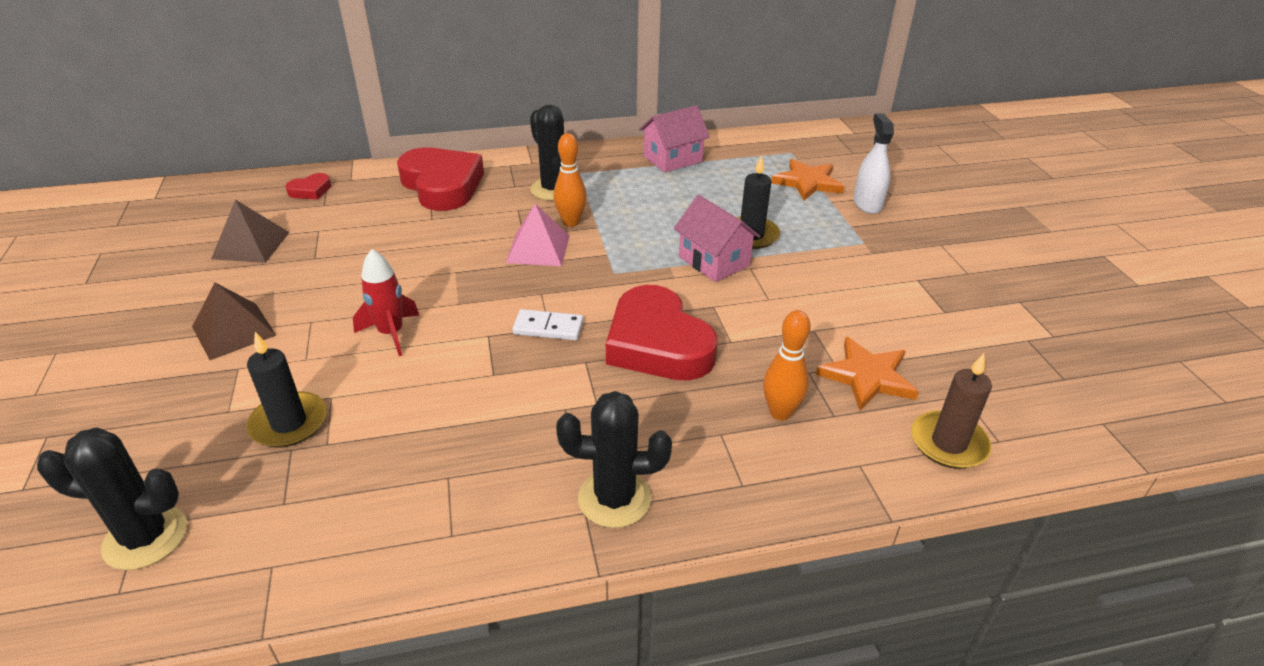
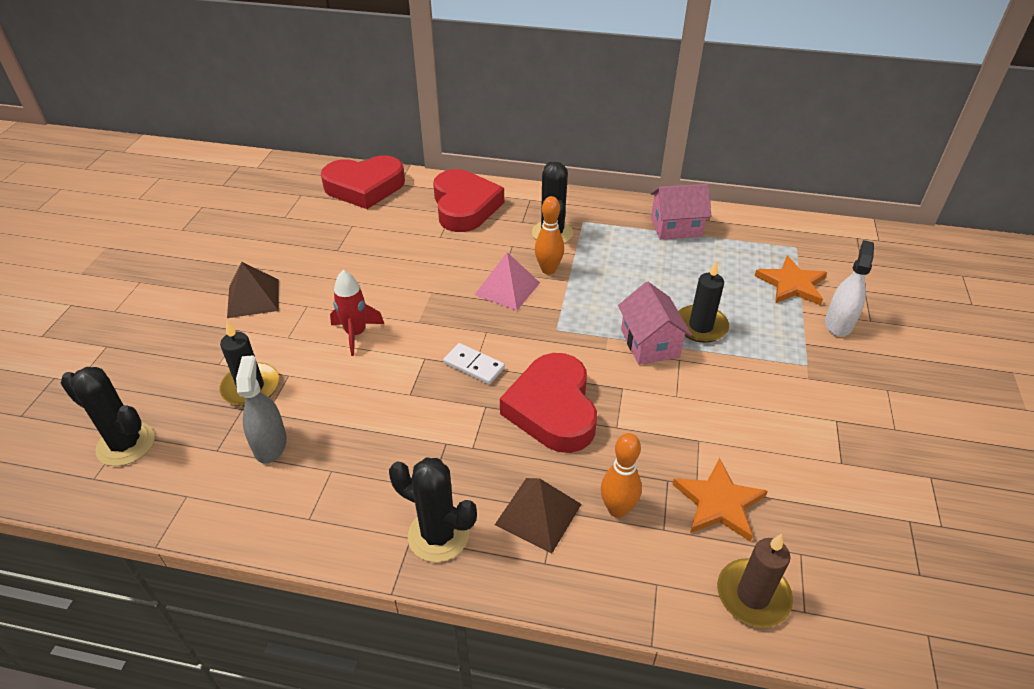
camera: 25 degrees right, 5 degrees up
brown pyramid [211,200,289,263] -> brown pyramid moved to [495,478,581,554]
red heart [285,173,331,200] -> red heart [321,156,405,209], size x2.28
none -> grey spray bottle [236,355,287,464]

